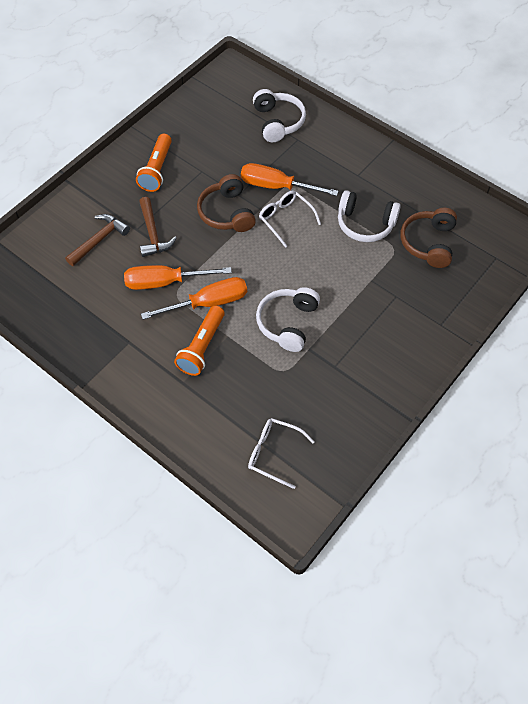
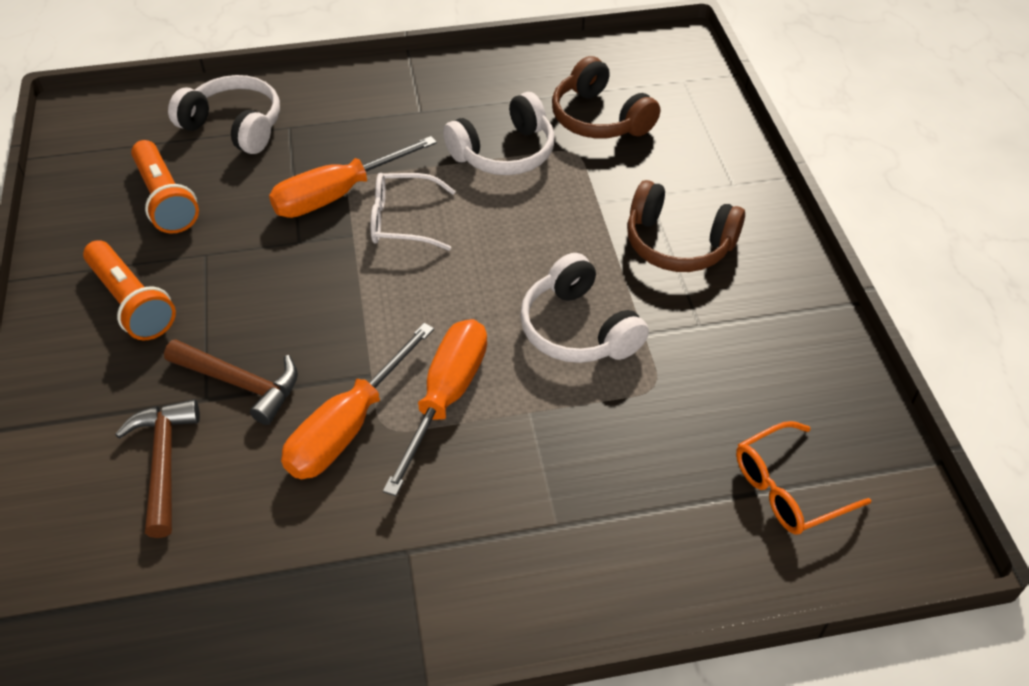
camera: 50 degrees left, 10 degrees down
orange flashlight [174,306,225,376] -> orange flashlight moved to [131,140,199,234]
brown headphones [197,174,256,232] -> brown headphones moved to [627,180,745,272]
white glasses [248,418,314,489] -> orange glasses [736,421,872,535]

